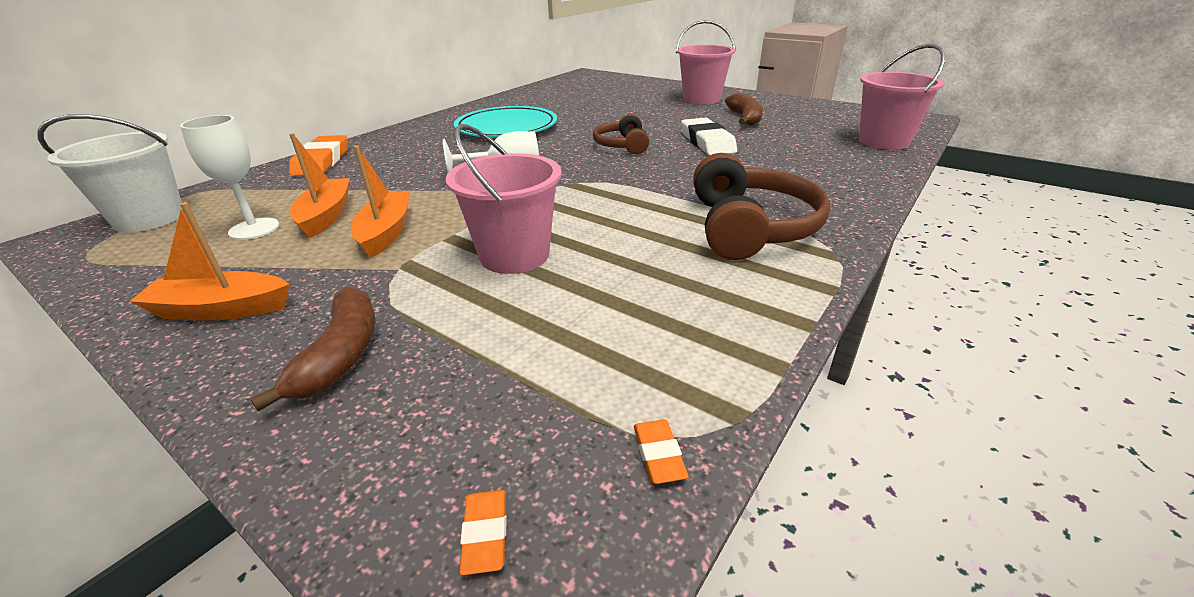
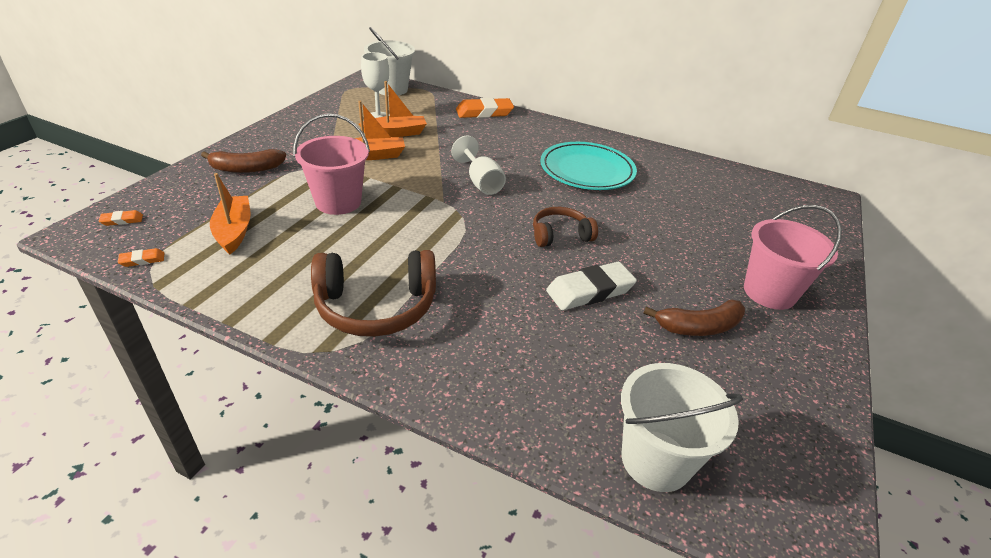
camera: 75 degrees right, 5 degrees up
orange boat [129,202,289,321] -> orange boat moved to [210,173,251,255]
pink bucket [859,44,945,150] -> white bucket [621,363,743,492]

